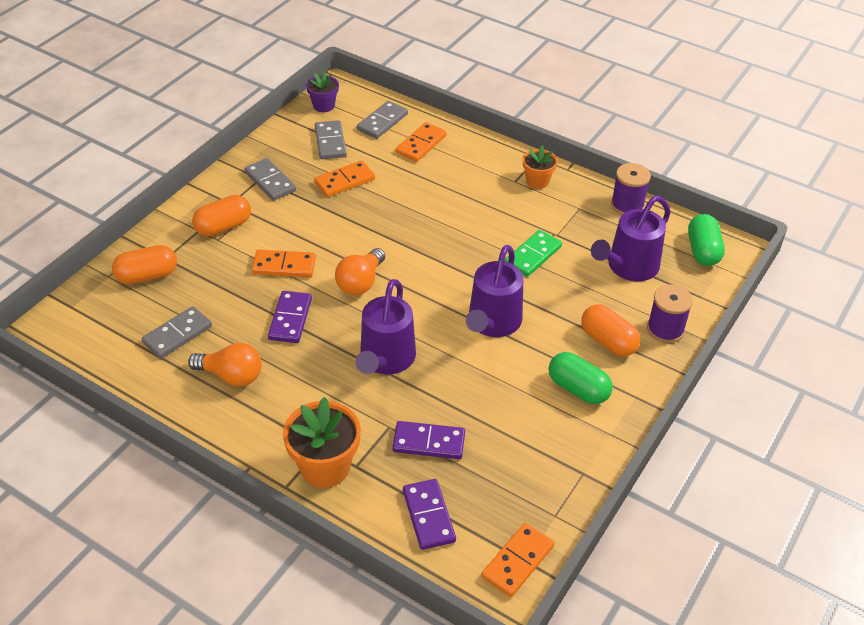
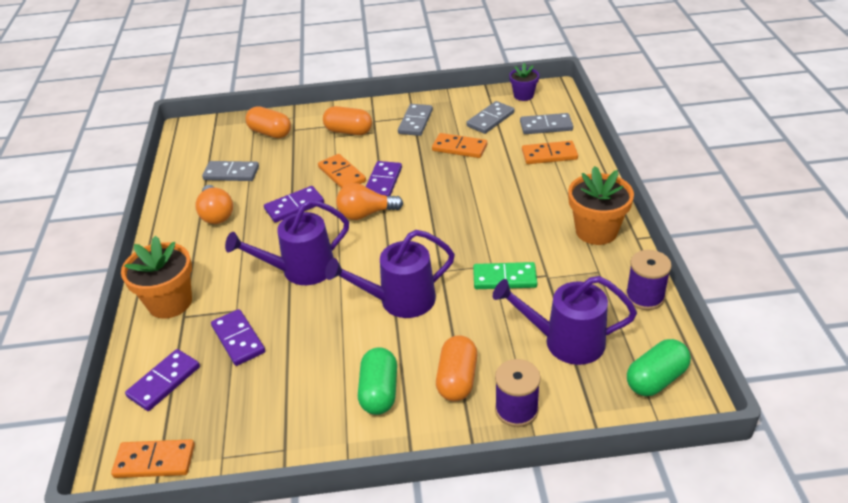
camera: 55 degrees right, 5 degrees down
orange flower pot [523,145,558,189] -> orange flower pot [568,166,634,245], size x1.69
none -> purple domino [366,161,402,196]

